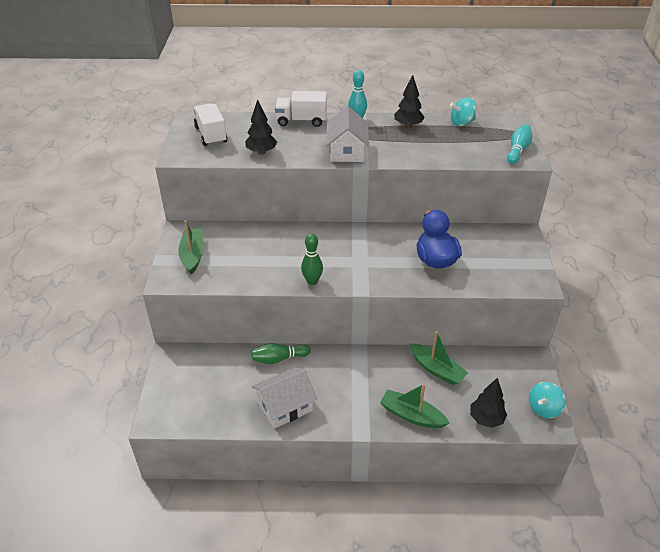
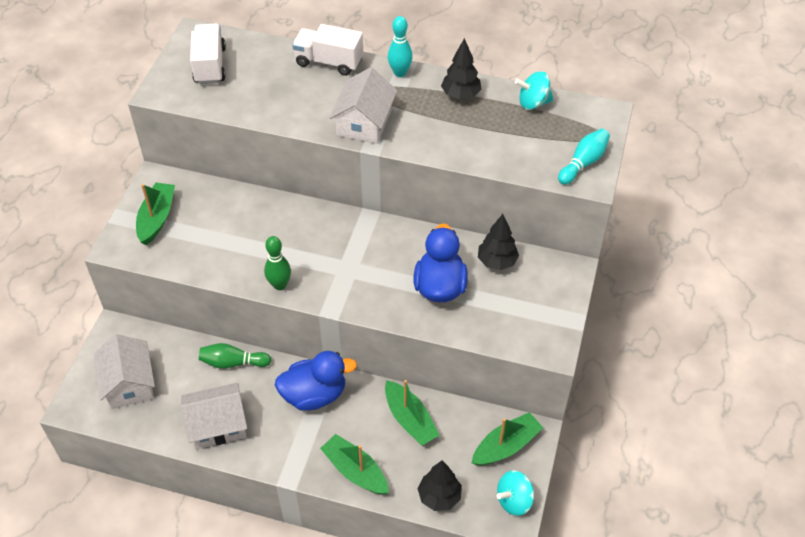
camera: 15 degrees right, 10 degrees up
black tree [245,100,277,155] -> black tree moved to [478,214,519,270]
none -> white house [94,334,155,409]
none -> blue duck [275,351,357,411]
none -> green boat [472,412,543,466]

